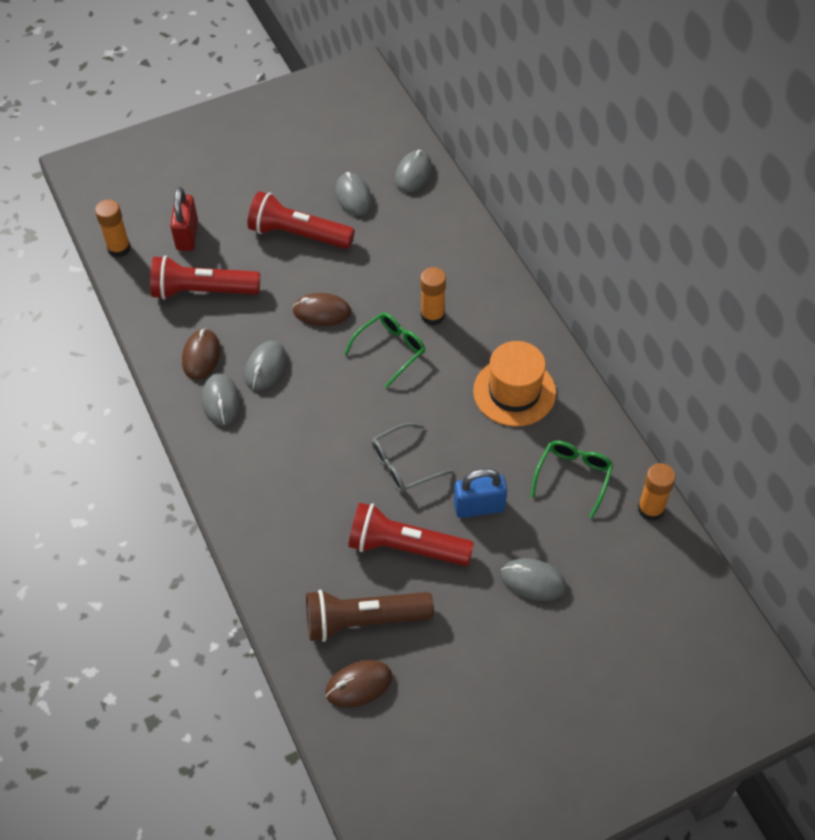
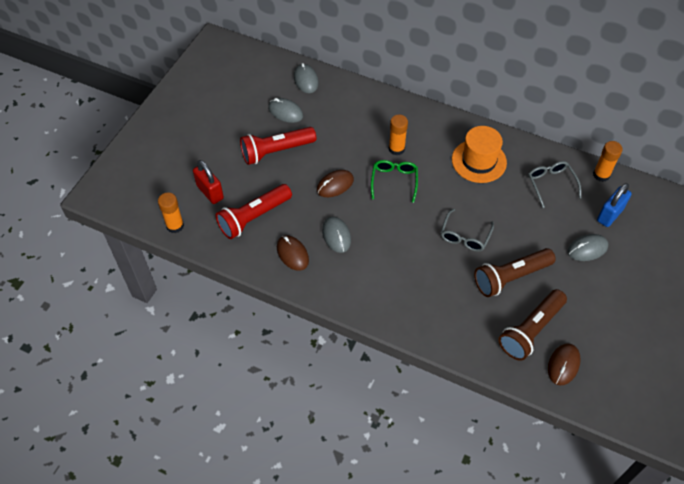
camera: 40 degrees left, 0 degrees up
grey mouse [202,373,240,426] -> none
red flashlight [348,503,474,566] -> brown flashlight [474,248,556,297]
blue padlock [454,468,507,518] -> blue padlock moved to [597,183,632,227]
green glasses [530,441,613,518] -> grey glasses [528,161,581,208]

